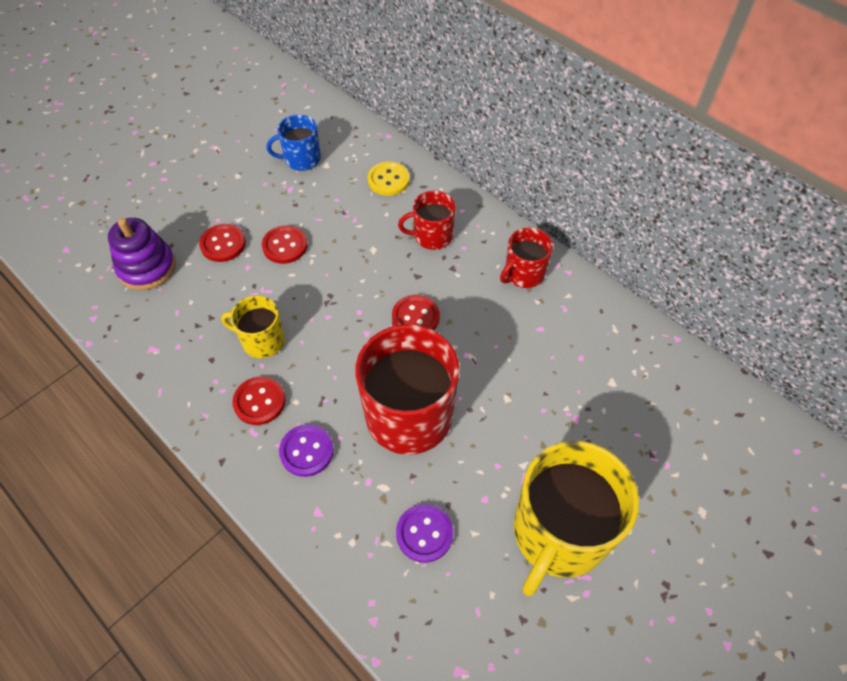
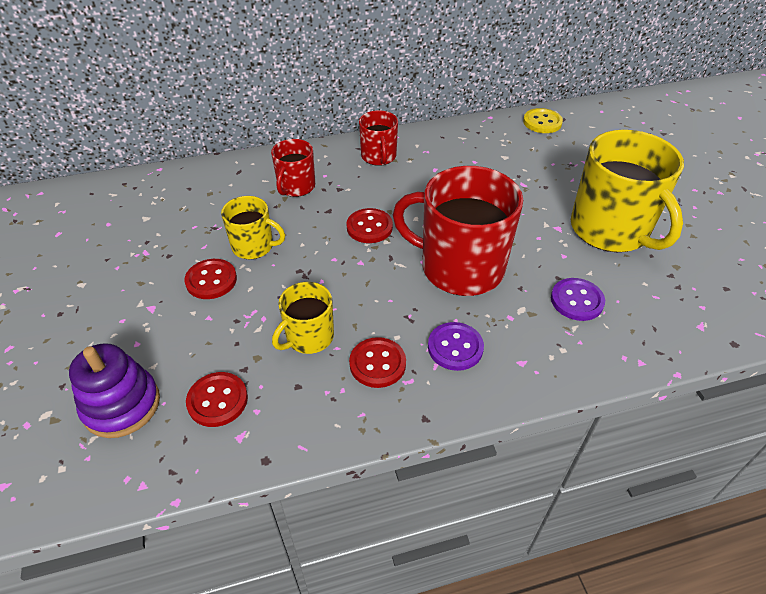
camera: 60 degrees left, 10 degrees down
red button [199,224,246,262] -> red button moved to [186,372,248,427]
blue mug [267,114,321,171] -> none
yellow button [368,161,410,196] -> yellow button moved to [523,108,563,133]
none -> yellow mug [221,196,285,259]

